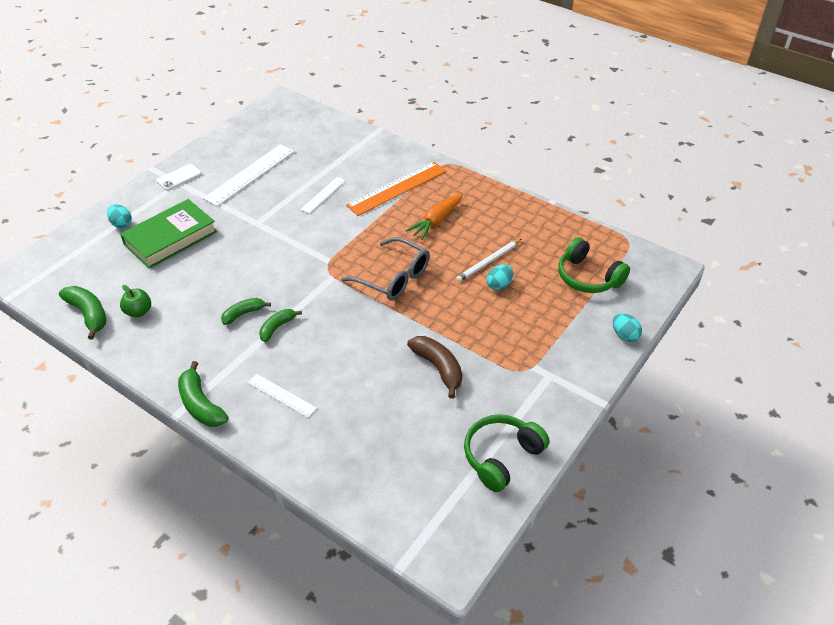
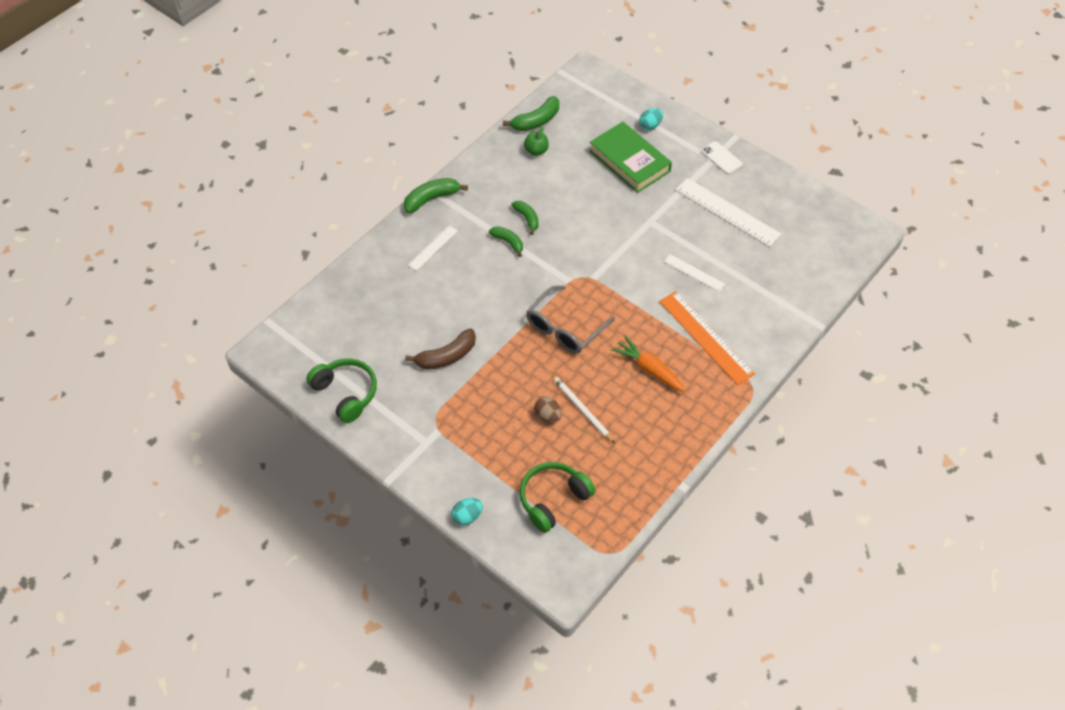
camera: 95 degrees right, 10 degrees up
turquoise egg [486,264,513,290] -> brown egg [534,396,562,423]

